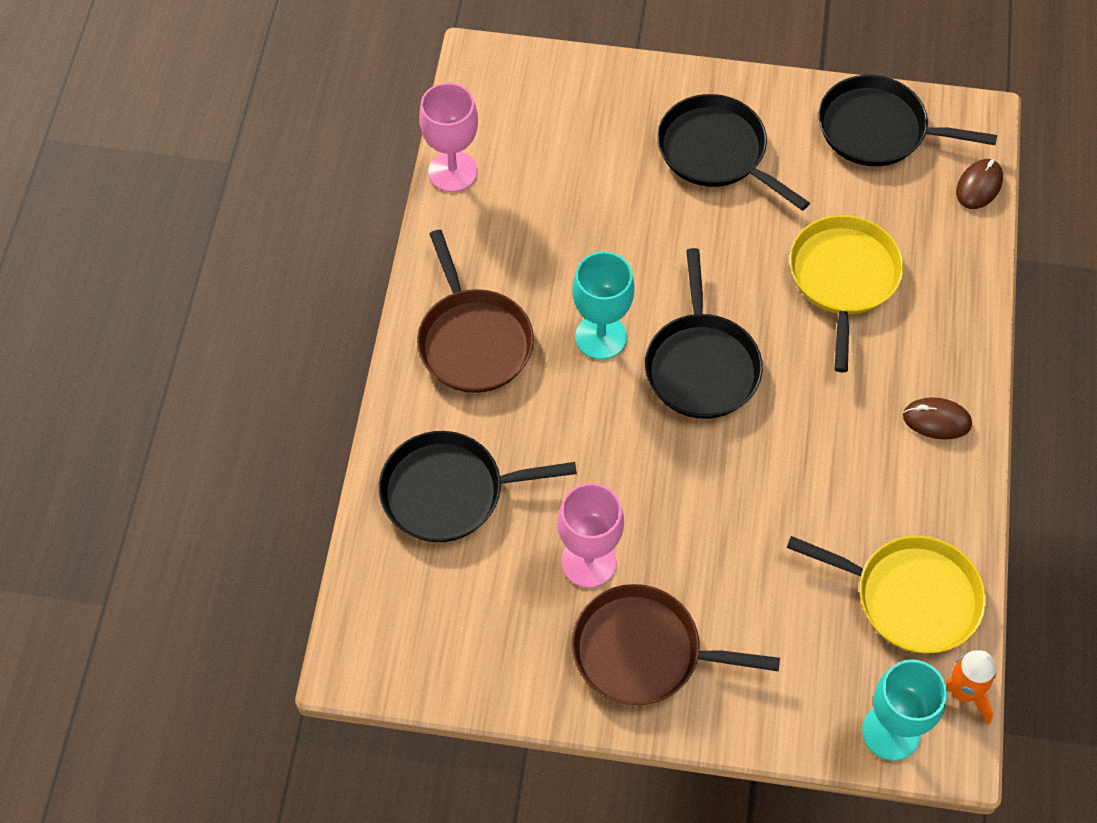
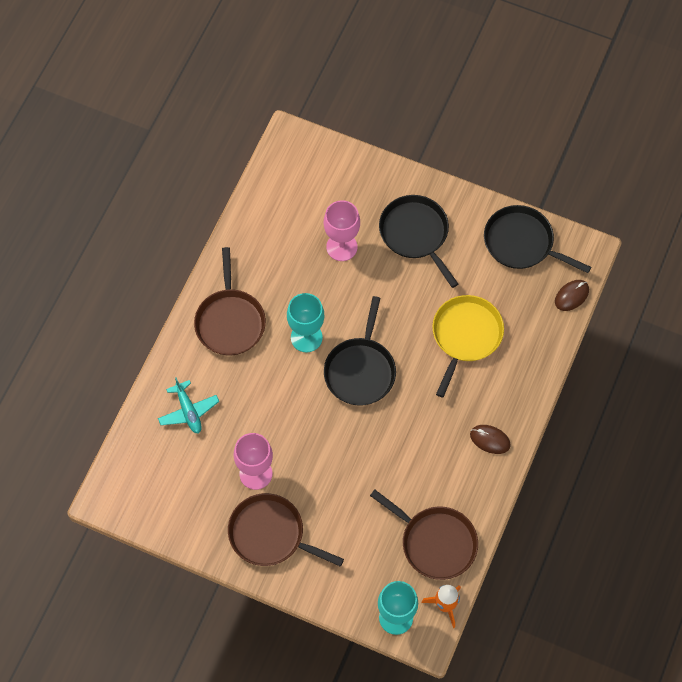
camera: 15 degrees right, 5 degrees up
black pan [379,431,577,542] -> turquoise plane [158,377,219,433]
pink goblet [419,83,478,192] -> pink goblet moved to [324,200,360,261]
yellow pan [787,536,986,653] -> brown pan [370,490,478,580]

